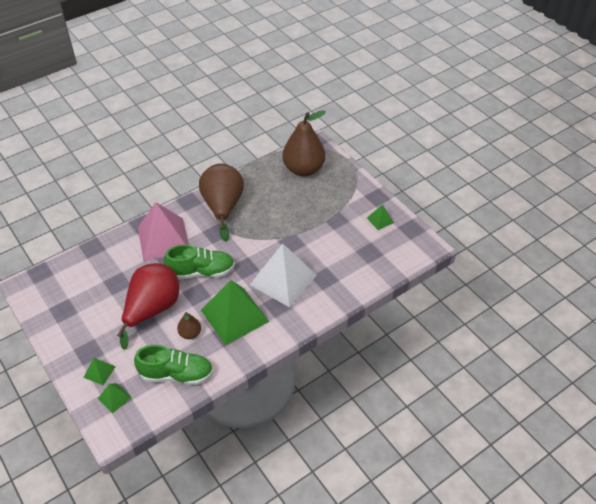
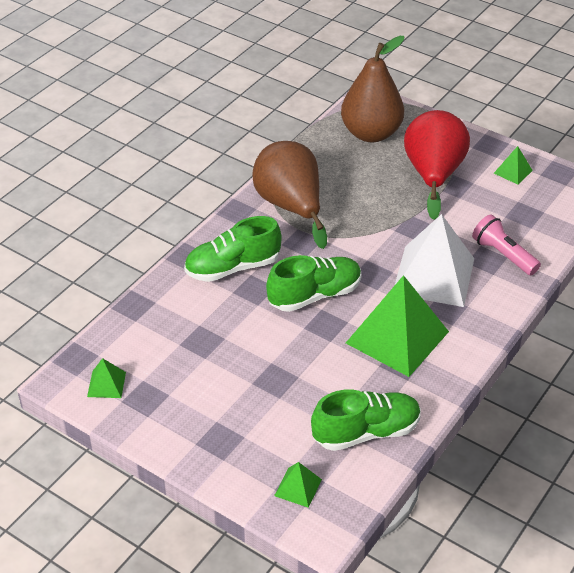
camera: 20 degrees left, 5 degrees down
green pyramid [83,358,116,385] -> green pyramid moved to [87,358,126,398]
red pear [117,263,179,350] -> red pear moved to [404,110,470,220]
pink pyramid [138,202,189,261] -> green shoe [184,216,282,282]
brown pear [177,312,201,339] -> none
none -> pink flashlight [472,214,541,275]

